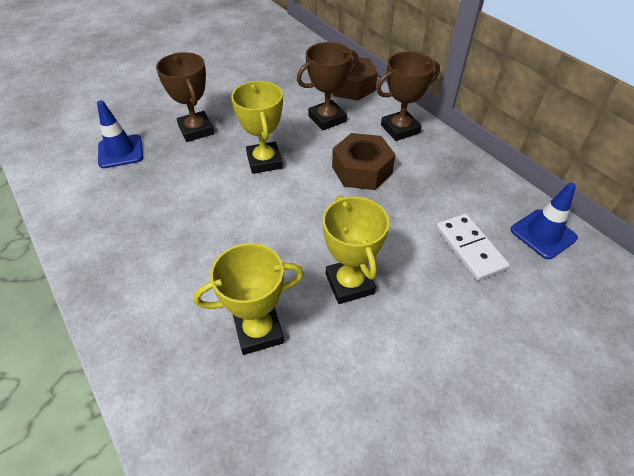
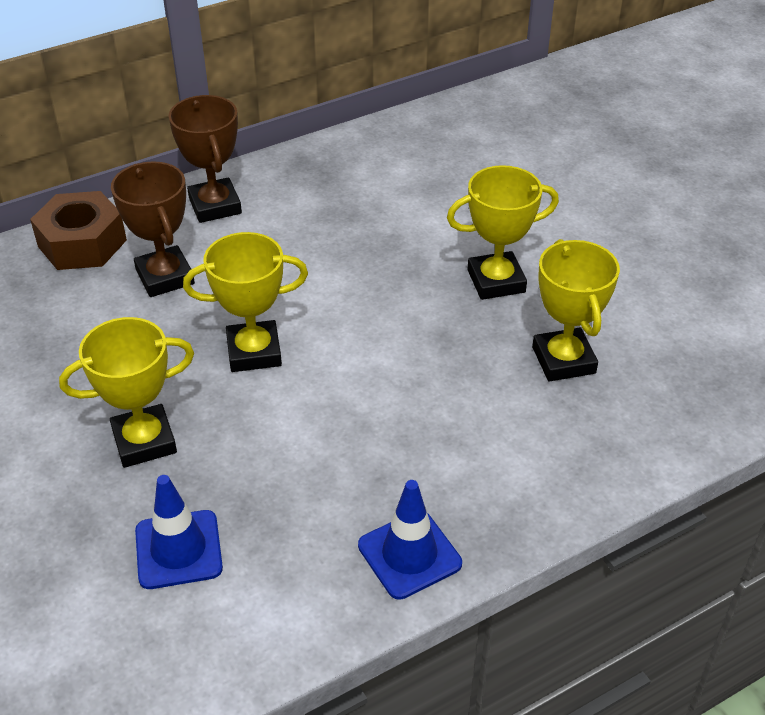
camera: 85 degrees left, 5 degrees down
brown trophy [156,52,214,142] -> yellow trophy [59,317,194,468]
brown nut [332,133,396,190] -> none
white domino [436,213,510,281] -> none
blue traffic cone [511,183,578,259] -> blue traffic cone moved to [358,480,462,600]

